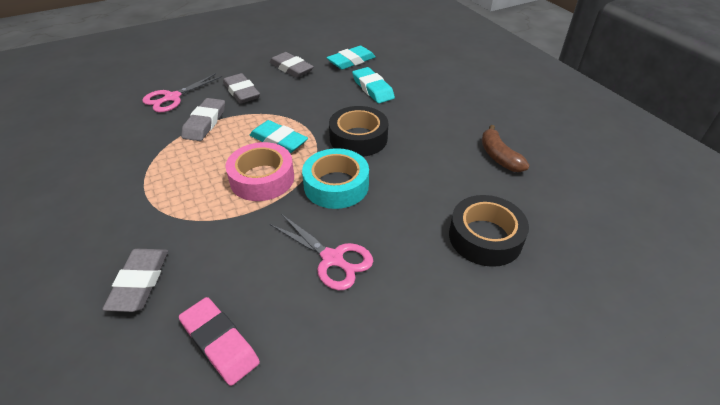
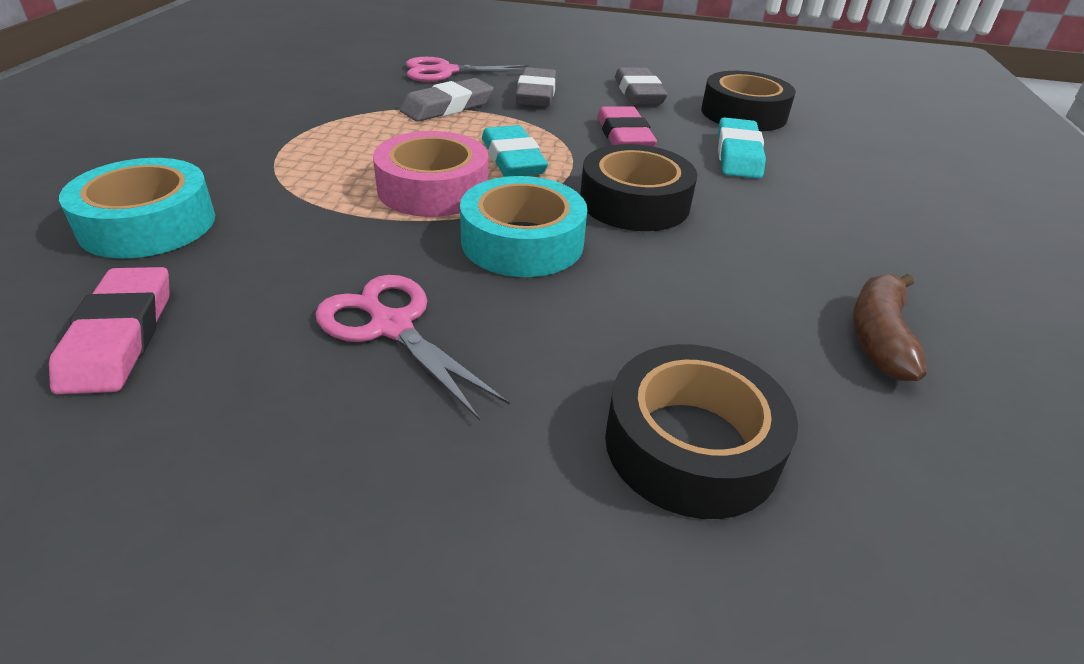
camera: 35 degrees right, 5 degrees down
grey eraser [102,249,168,312] -> turquoise tape [59,158,215,258]
pink scissors [270,214,373,290] -> pink scissors turned 150 degrees clockwise [315,275,510,421]
turquoise eraser [327,46,375,70] -> black tape [701,71,796,131]
none -> pink eraser [597,106,657,147]

